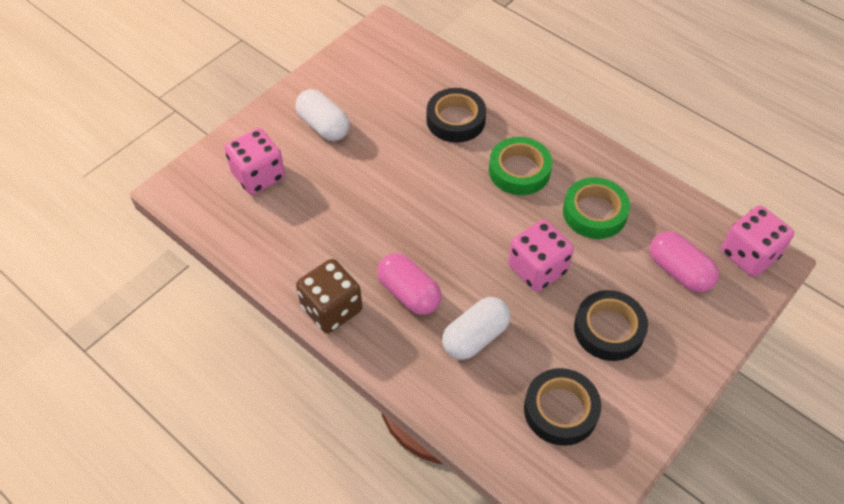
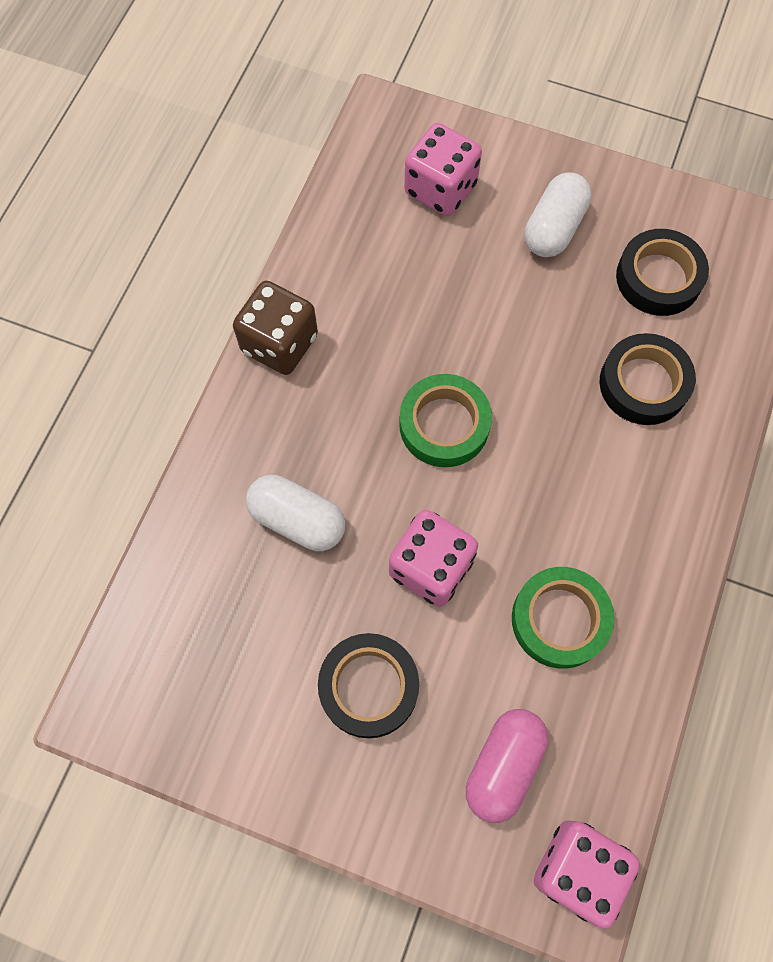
camera: 70 degrees right, 15 degrees up
pink capsule [377,253,442,315] -> none
green tape [489,137,552,195] -> green tape moved to [399,374,492,467]
black tape [524,368,601,446] -> black tape moved to [616,229,709,316]

